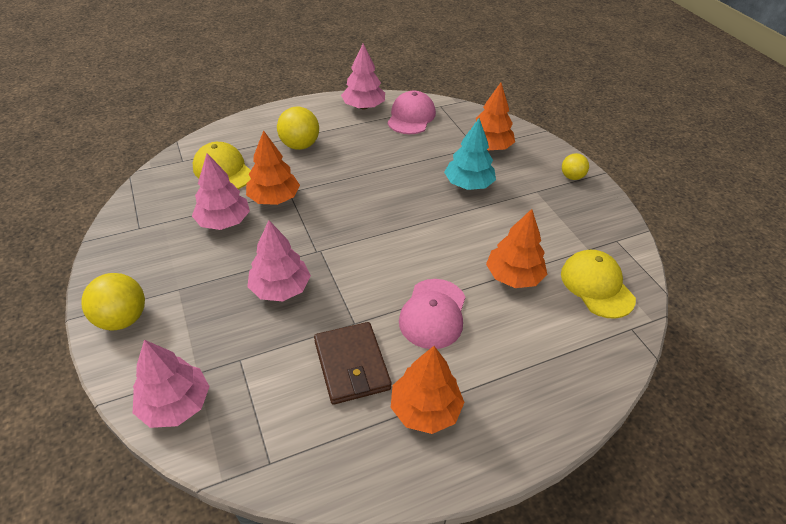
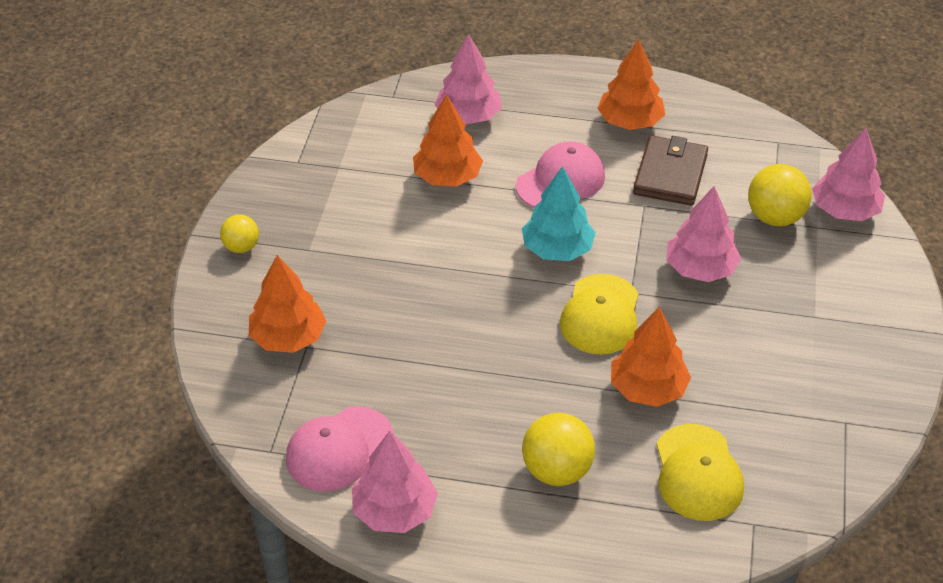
camera: 145 degrees left, 0 degrees up
yellow ball [81,273,145,331] -> yellow ball moved to [748,164,812,226]
pink tree [192,153,250,230] -> pink tree moved to [434,34,502,124]
turquoise tree [444,118,496,190] -> turquoise tree moved to [522,166,596,261]
yellow cap [561,250,636,319] -> yellow cap moved to [560,274,639,354]

